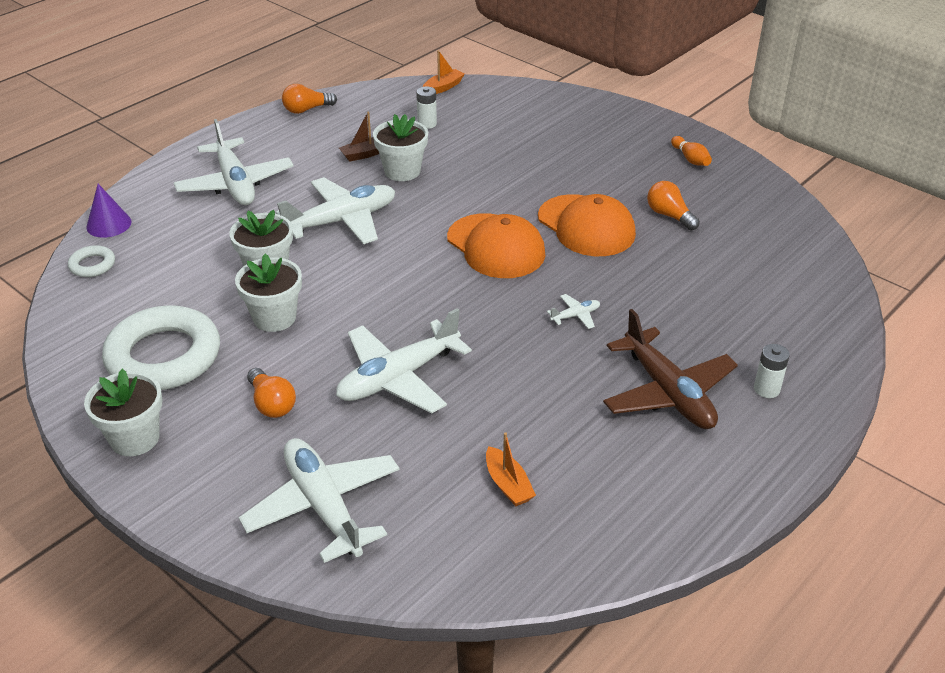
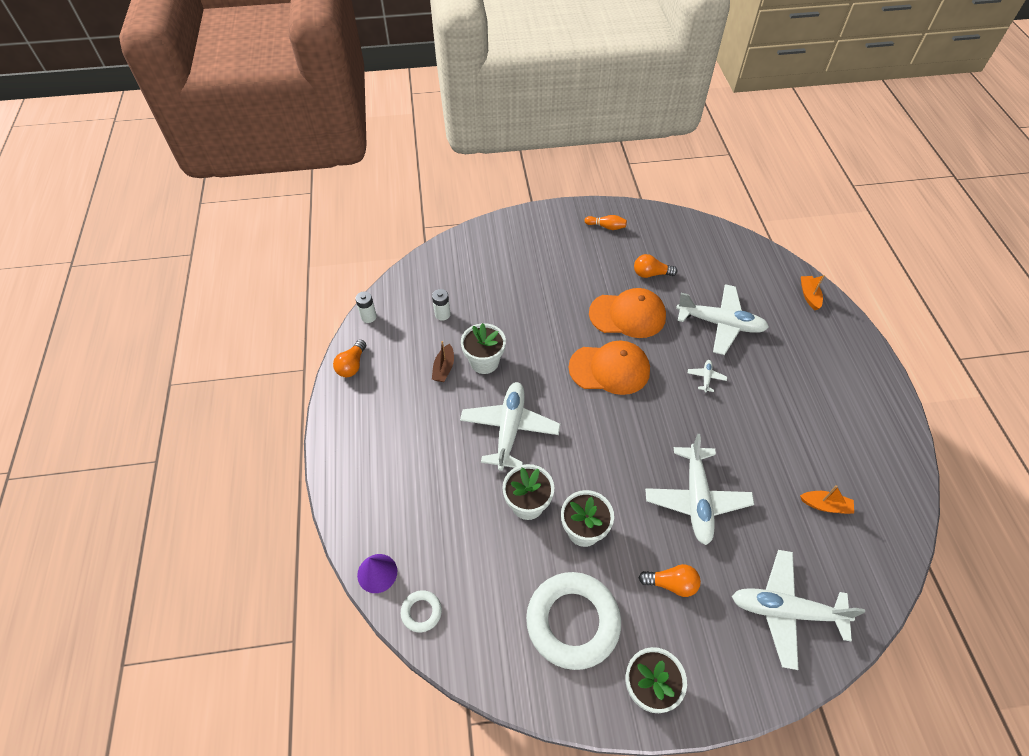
camera: 50 degrees left, 15 degrees up
white plane [174,119,293,205] -> white plane moved to [676,284,769,355]
orange boat [423,50,464,94] -> orange boat moved to [801,275,825,311]
brown plane [603,309,738,429] -> none
white battery [754,344,790,398] -> white battery moved to [355,292,377,323]

